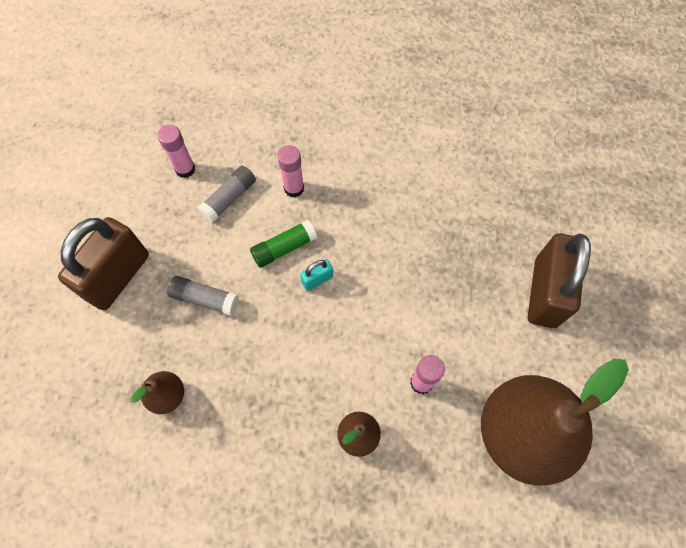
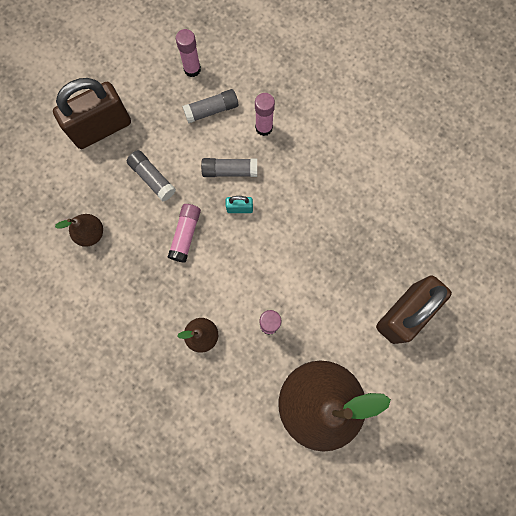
camera: 30 degrees right, 10 degrees up
green glue stick [250,220,317,268] -> grey glue stick [201,158,257,177]
none -> pink glue stick [168,204,201,263]

